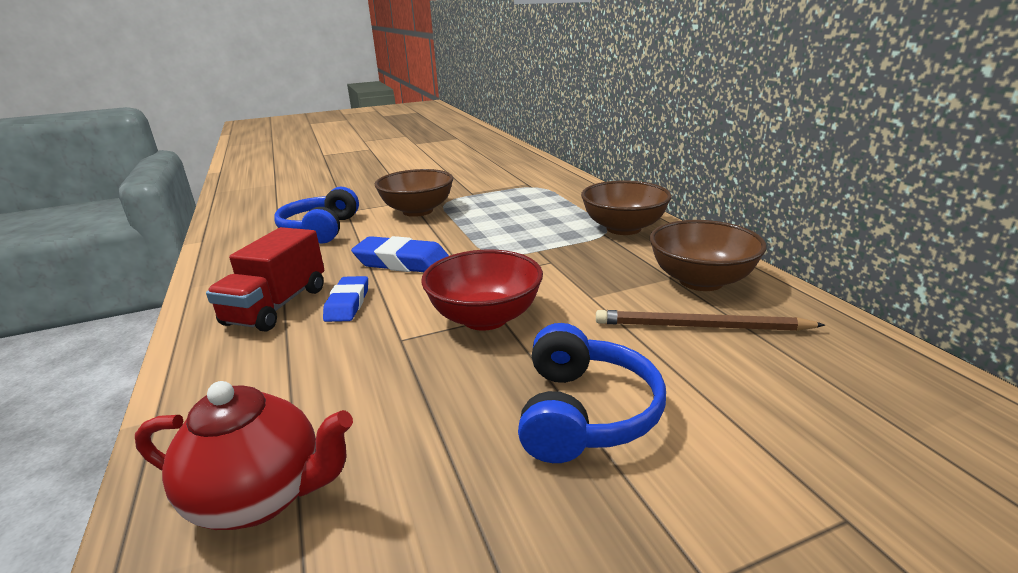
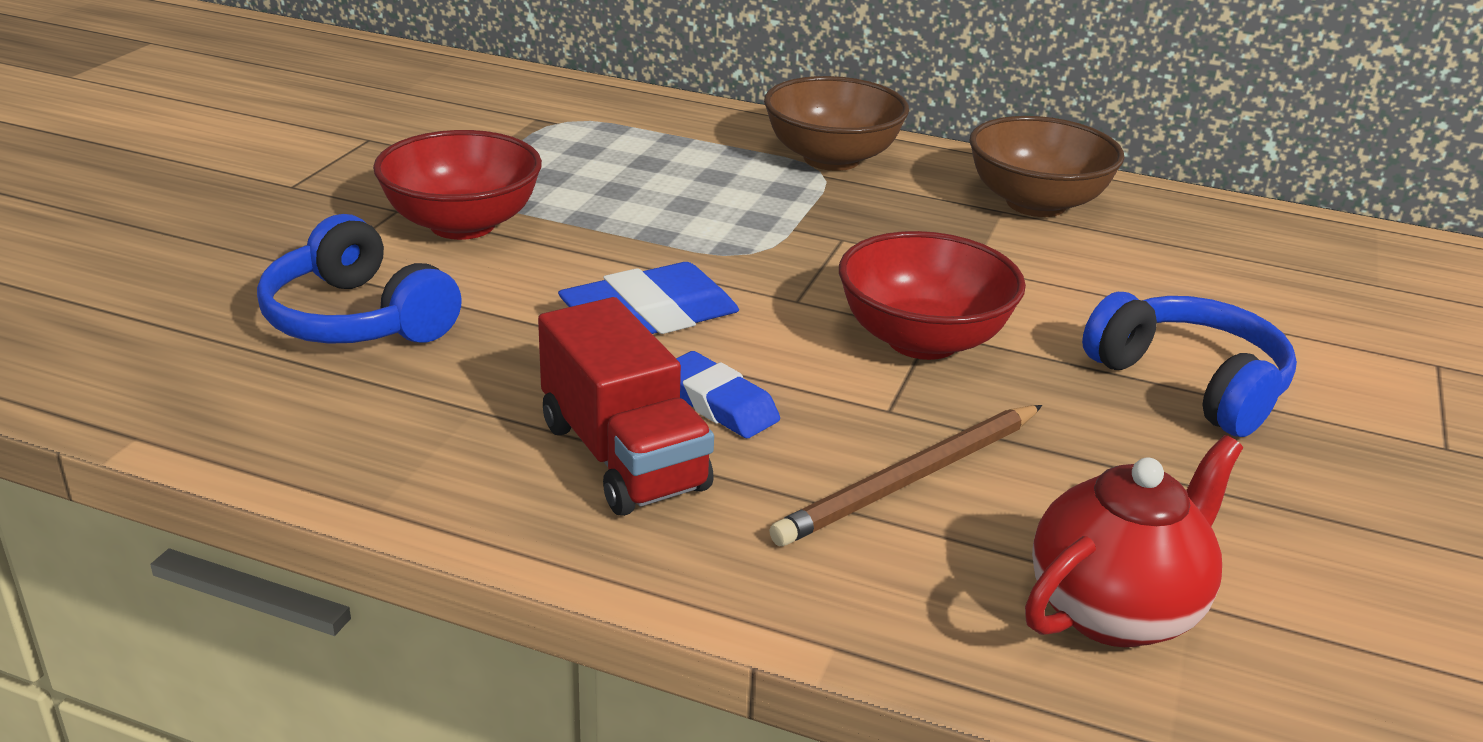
camera: 50 degrees left, 5 degrees up
brown bowl [375,169,453,217] -> red bowl [373,130,542,240]
brown pencil [596,310,825,331] -> brown pencil moved to [769,405,1042,546]

